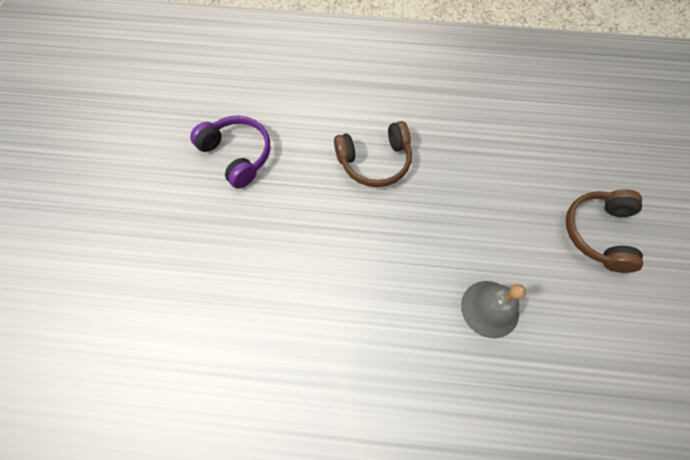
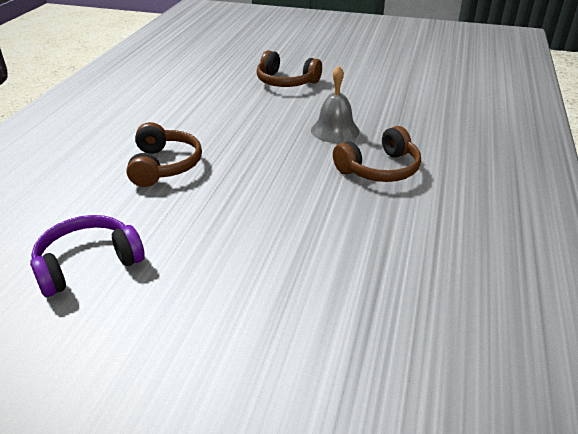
camera: 80 degrees left, 30 degrees down
none -> brown headphones [333,126,421,182]

